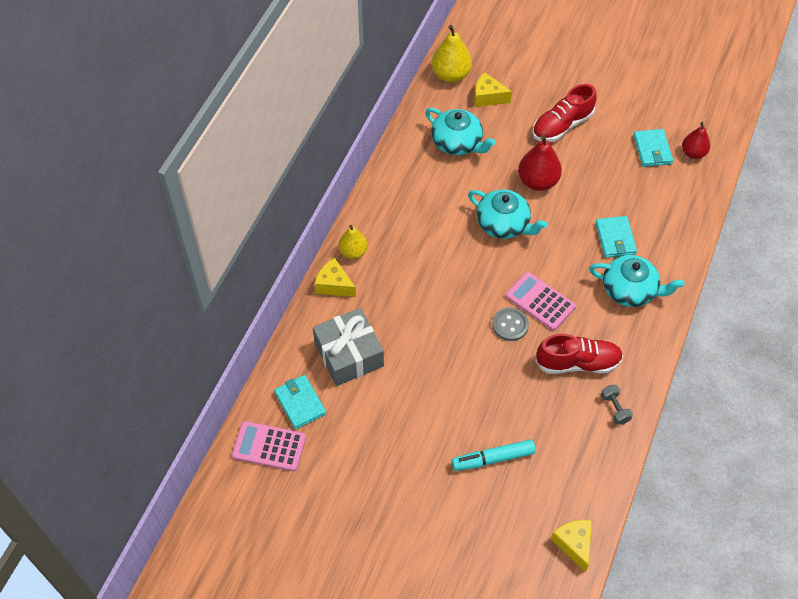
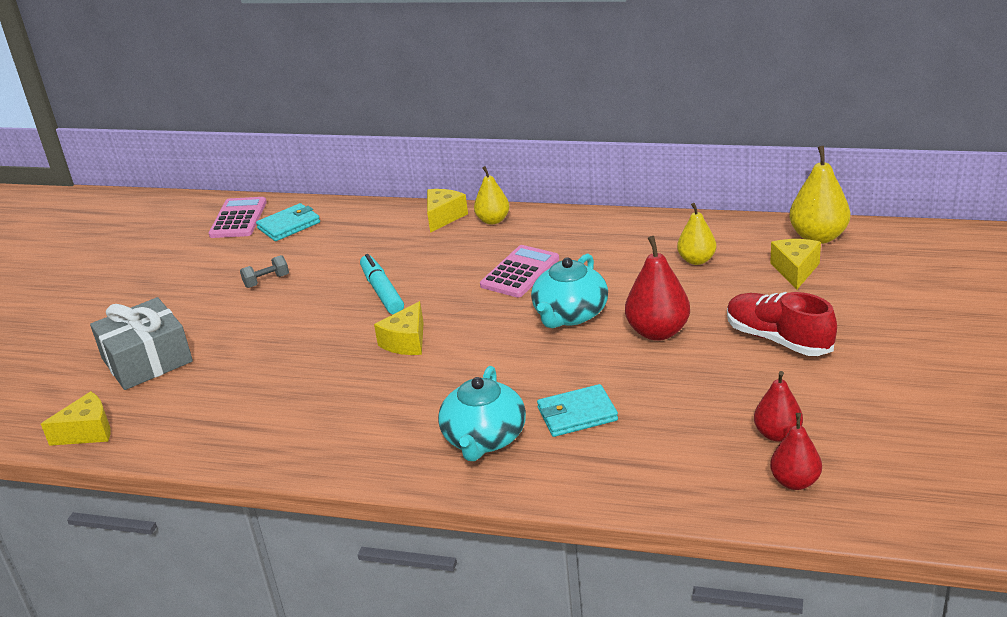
camera: 85 degrees right, 25 degrees down
grey gift [313,308,384,386] -> grey gift moved to [90,297,193,390]
turquoise teapot [425,108,496,155] -> yellow pear [677,203,716,265]
turquoise marker [452,439,536,471] -> turquoise marker moved to [360,254,404,314]
grey button [492,307,529,341] -> yellow cheese [374,301,424,355]
pink calculator [506,272,576,330] -> pink calculator moved to [480,245,559,297]
red shoe [535,334,623,374] -> none
grey dumbbell [601,385,633,425] -> grey dumbbell moved to [240,255,289,288]
turquoise wallet [633,129,673,167] -> red pear [754,371,803,442]

